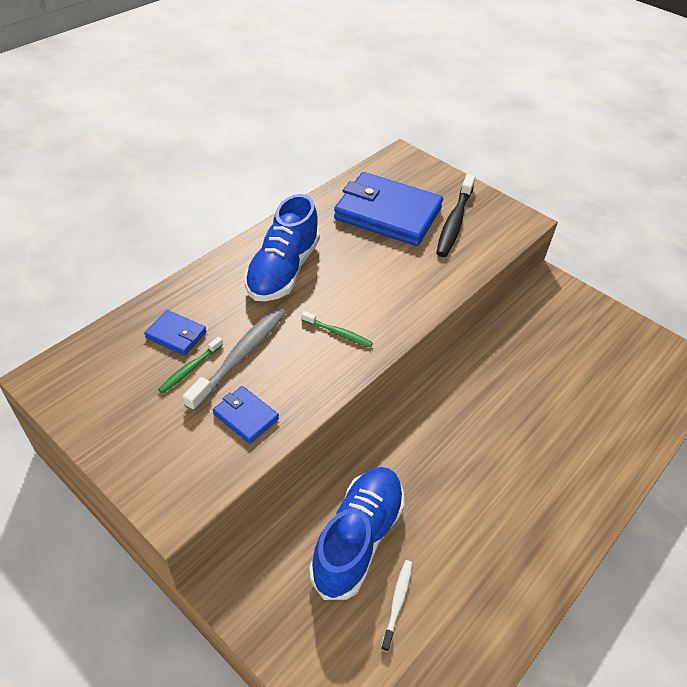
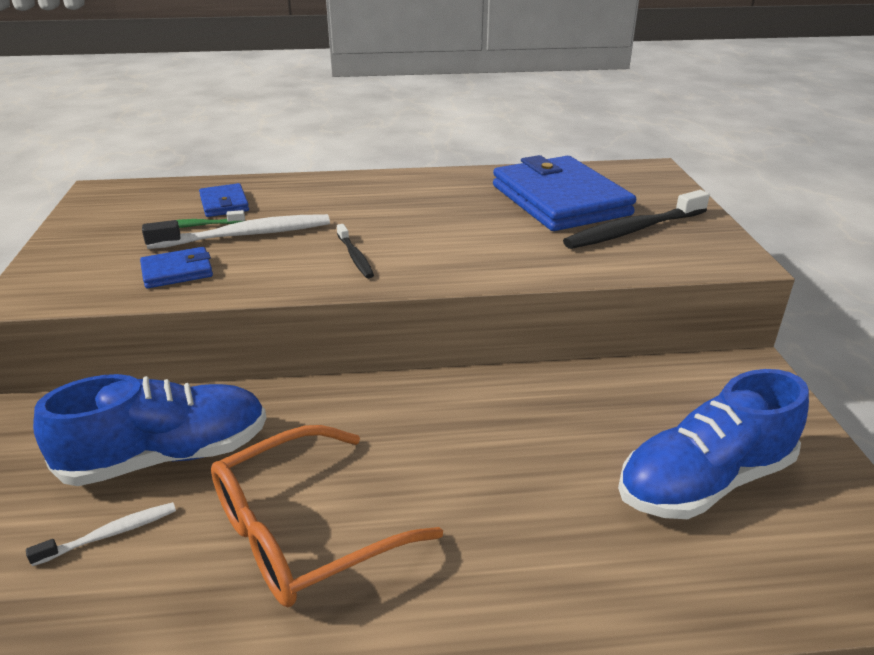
camera: 45 degrees right, 15 degrees down
grey toothbrush [183,307,286,411] -> white toothbrush [142,214,330,249]
blue wallet [213,386,279,444] -> blue wallet turned 75 degrees clockwise [140,247,213,288]
blue shoe [245,194,320,301] -> blue shoe moved to [618,369,809,519]
green toothbrush [301,311,373,348] -> black toothbrush [337,224,374,278]
none -> orange glasses [211,425,443,607]

